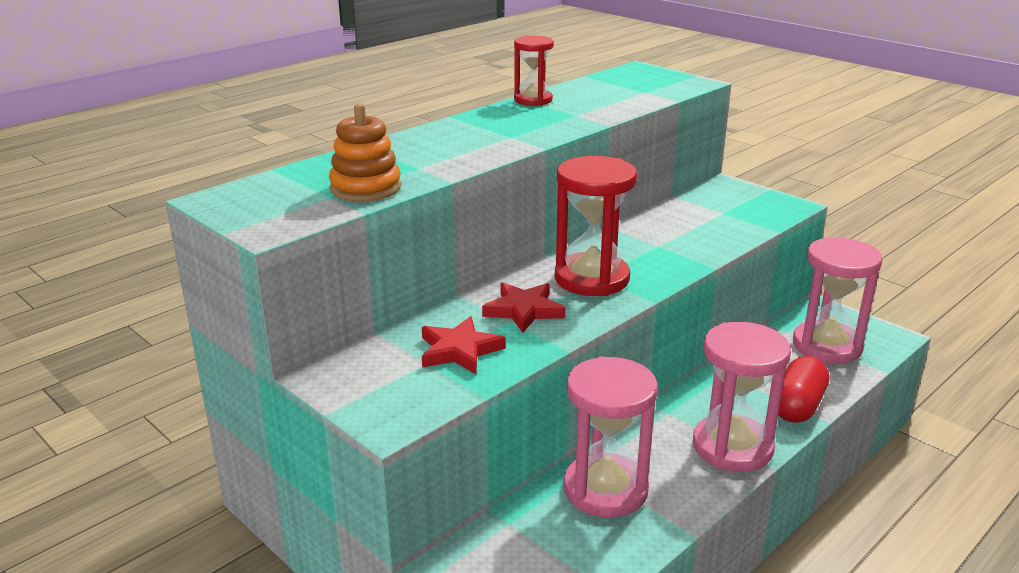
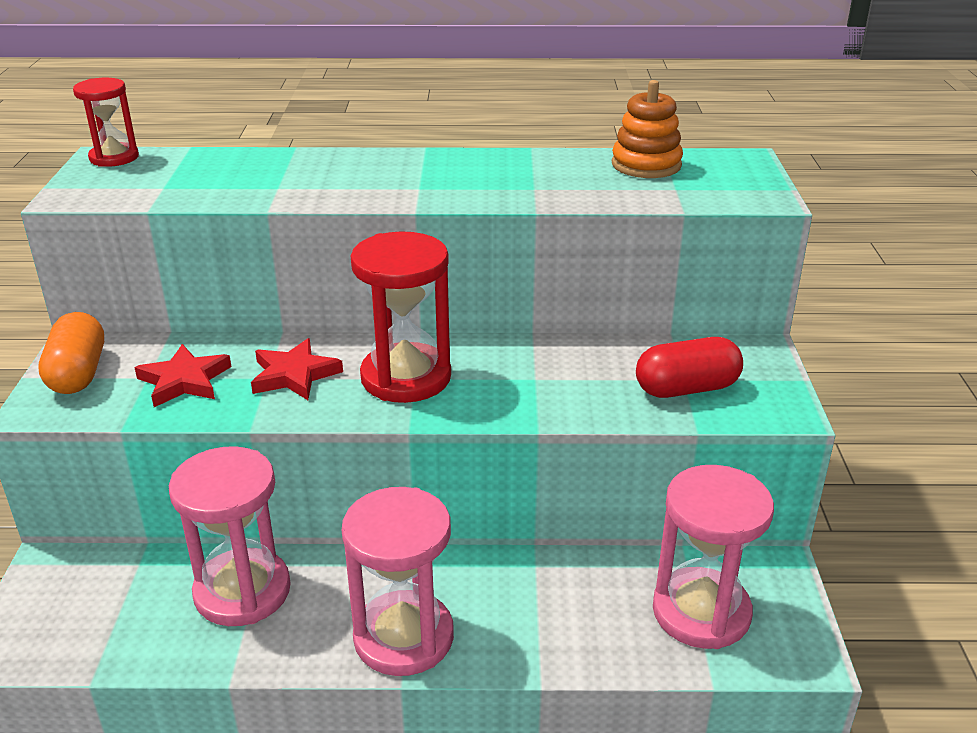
camera: 45 degrees right, 5 degrees up
orange stacking toy [329,103,401,202] -> orange stacking toy moved to [612,80,683,178]
red hourglass [514,36,554,106] -> red hourglass moved to [73,78,139,167]
red capsule [778,356,829,423] -> red capsule moved to [636,337,743,398]
none -> orange capsule [38,312,104,394]

